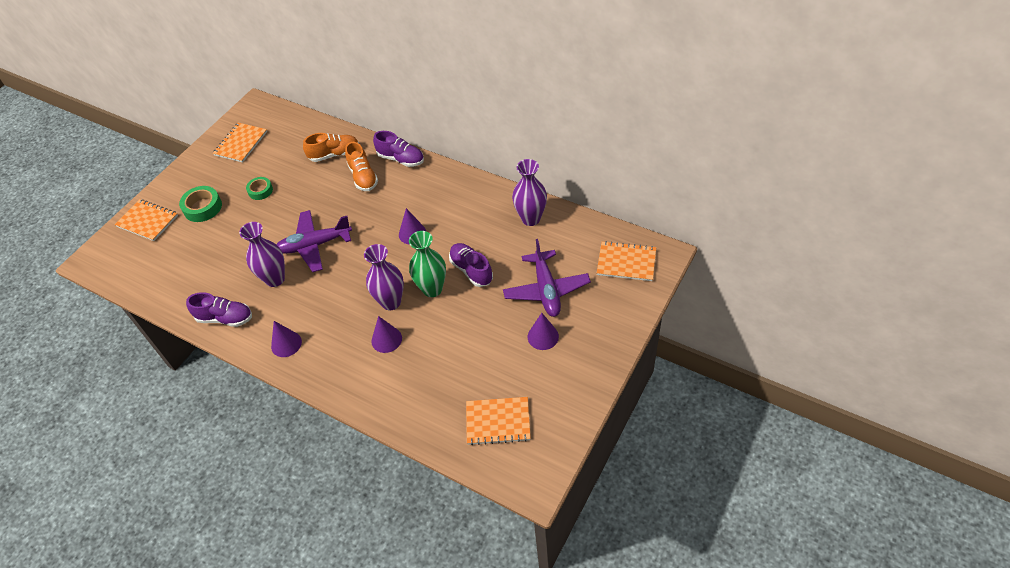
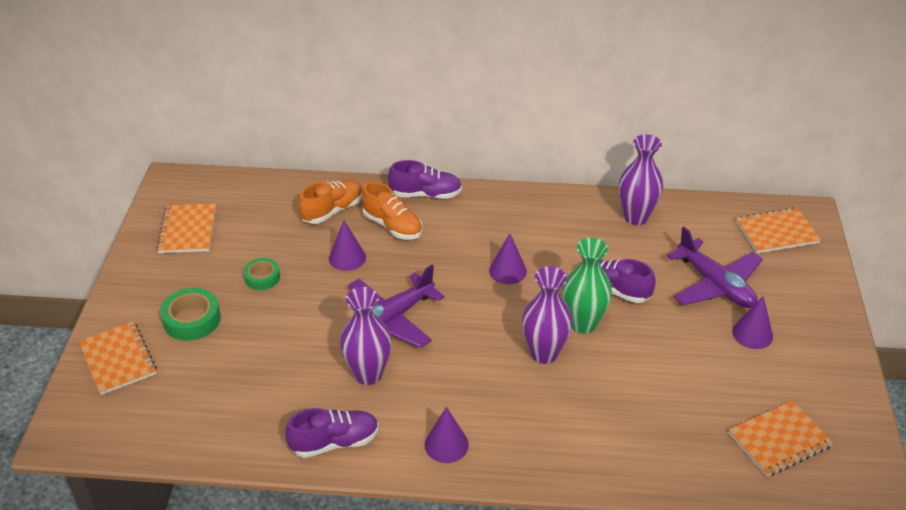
camera: 30 degrees left, 10 degrees down
orange notebook [115,199,178,241] -> orange notebook turned 60 degrees clockwise [79,321,157,395]
purple cone [371,316,402,353] -> purple cone moved to [329,220,366,271]

